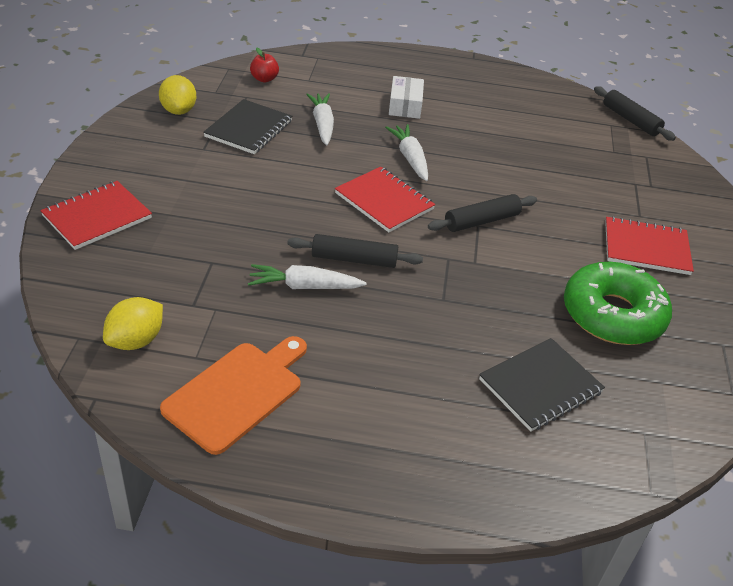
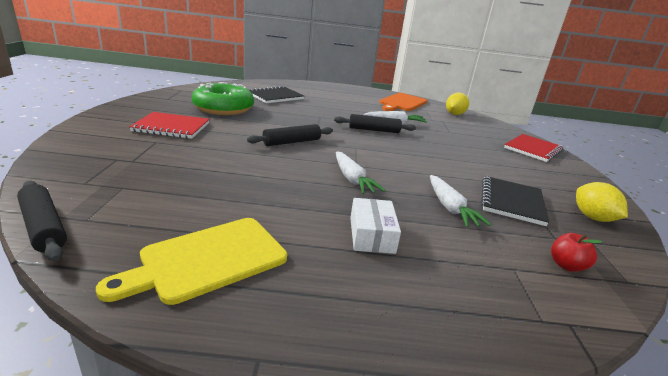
camera: 175 degrees right, 15 degrees down
red notebook [335,167,435,232] -> none
none -> yellow cutting board [96,218,287,305]

